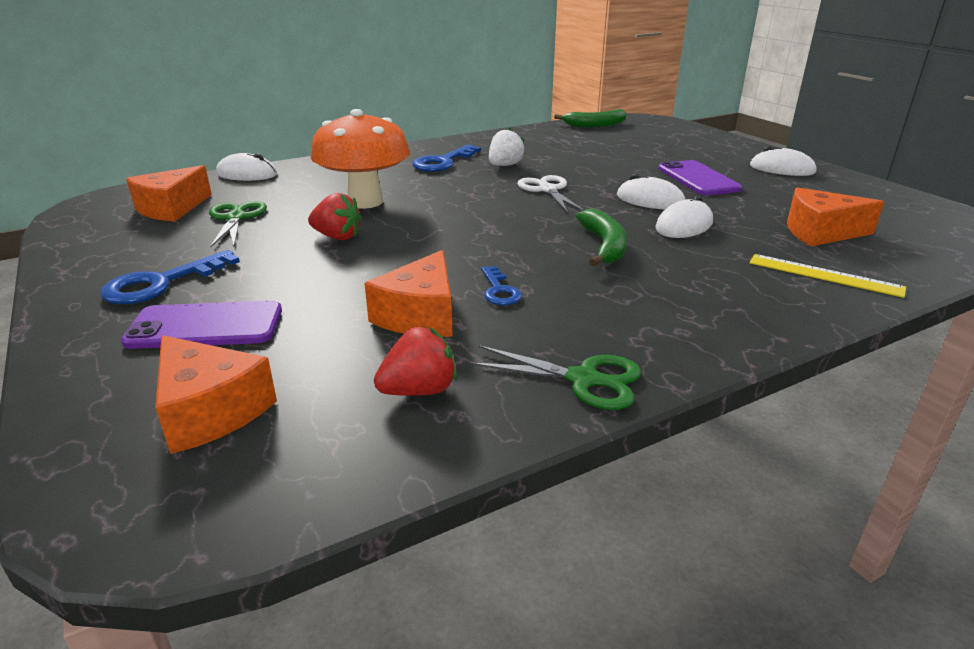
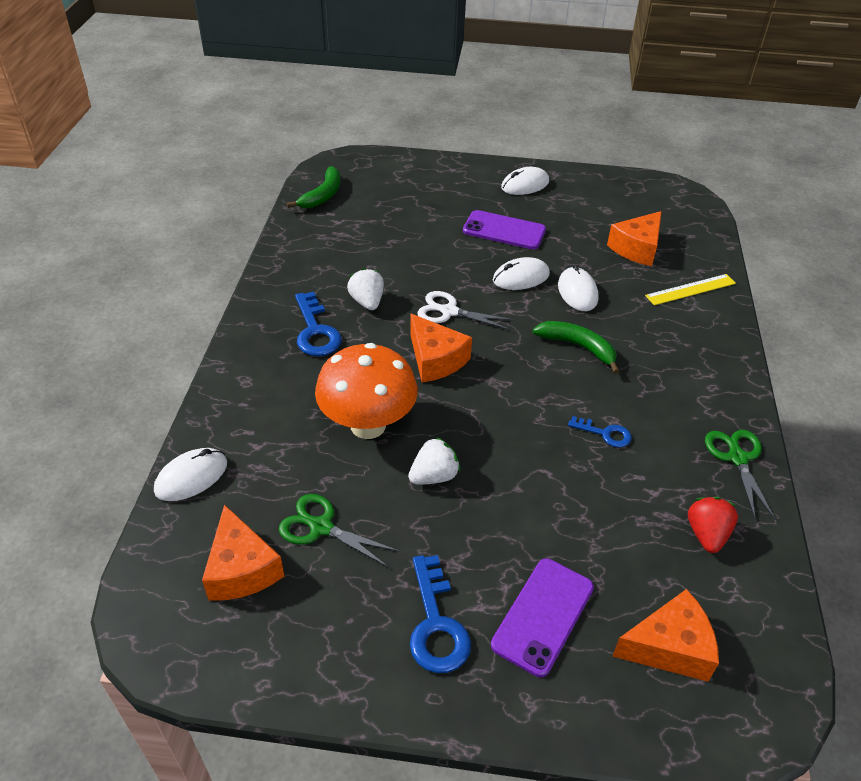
camera: 55 degrees left, 15 degrees up
red strawberry [308,193,362,240] -> white strawberry [408,437,460,485]
orange cheese [364,250,453,337] -> orange cheese moved to [410,314,472,383]
green scissors [468,345,641,410] -> green scissors turned 60 degrees counterclockwise [705,430,775,519]

